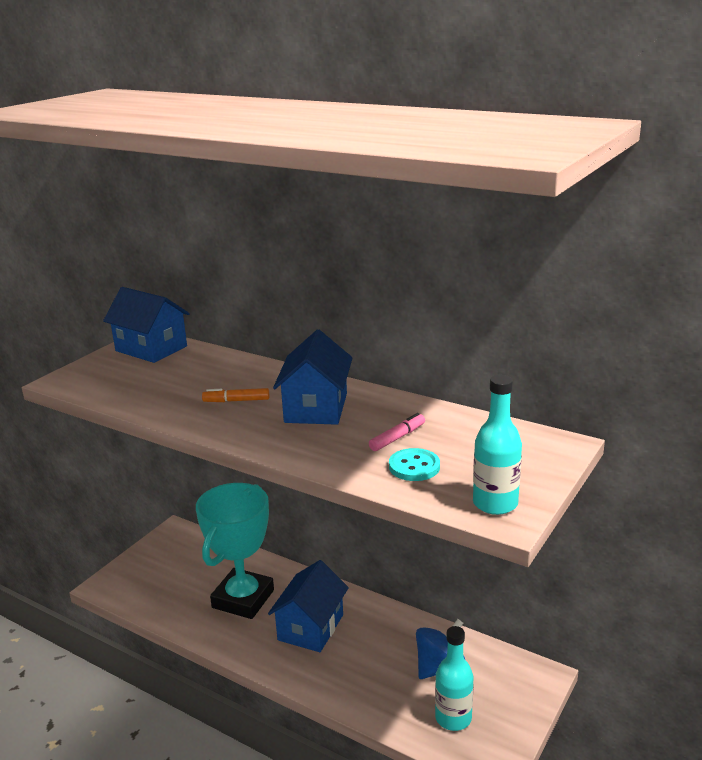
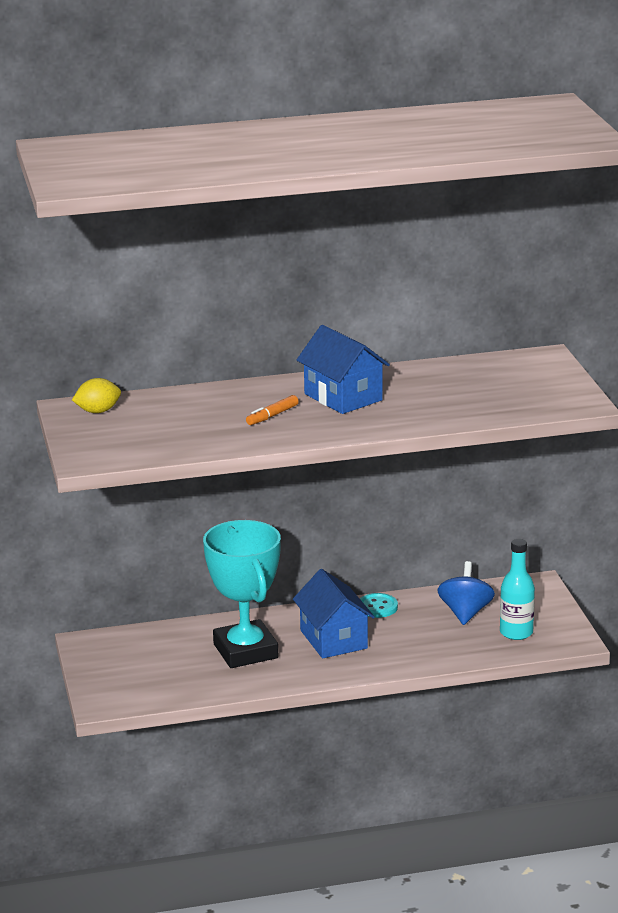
camera: 45 degrees left, 0 degrees up
blue house [103,287,190,363] -> yellow lemon [72,378,121,413]
pink marker [369,413,425,451] -> none
turquoise button [389,448,440,481] -> turquoise button moved to [360,593,398,618]
turquoise bottle [473,375,522,515] -> none

